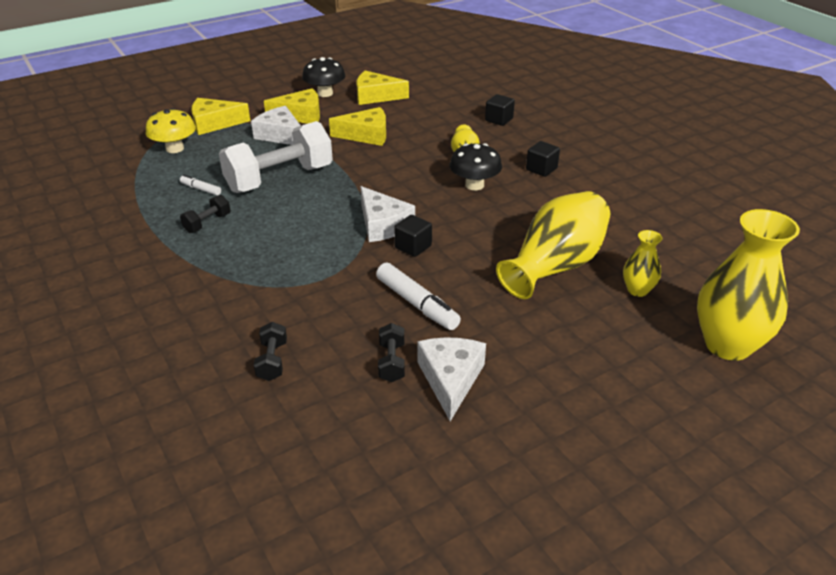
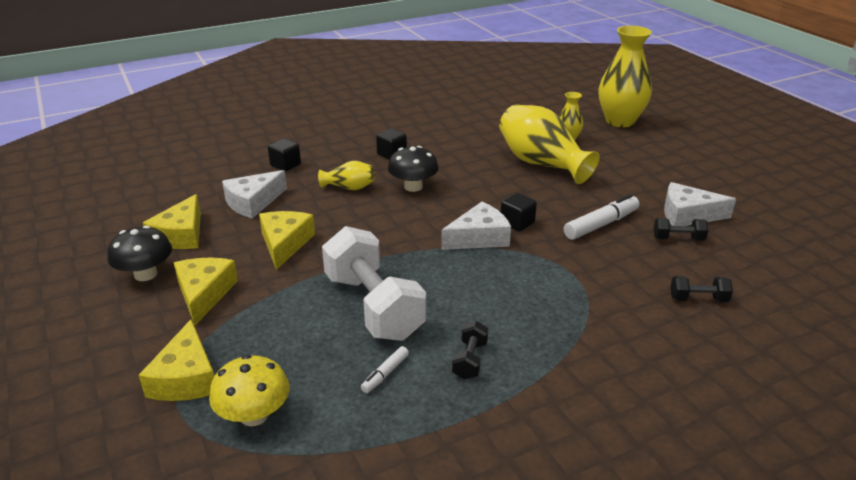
camera: 85 degrees left, 5 degrees down
black dumbbell [180,195,231,233] -> black dumbbell turned 60 degrees clockwise [452,321,488,380]
white cheese [251,106,301,145] -> white cheese moved to [222,170,287,219]

